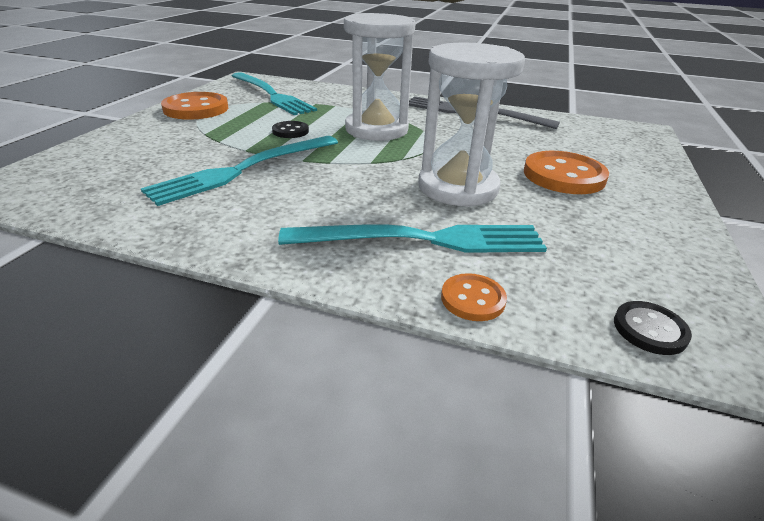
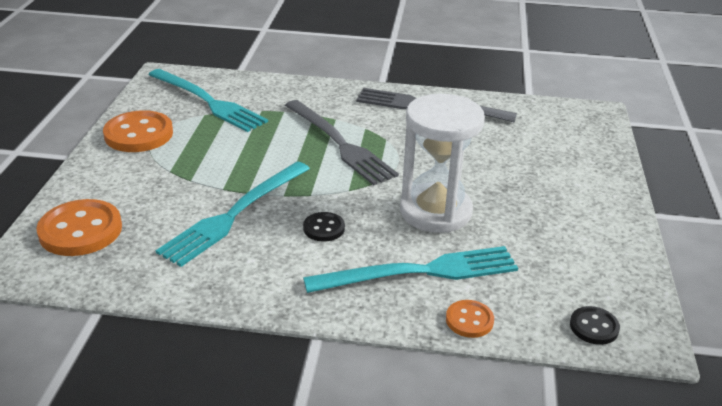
camera: 10 degrees left, 0 degrees up
black button [272,121,309,138] -> black button moved to [303,212,345,242]
white hourglass [344,13,416,141] -> grey fork [285,100,399,186]
orange button [524,151,609,194] -> orange button moved to [36,199,122,256]

